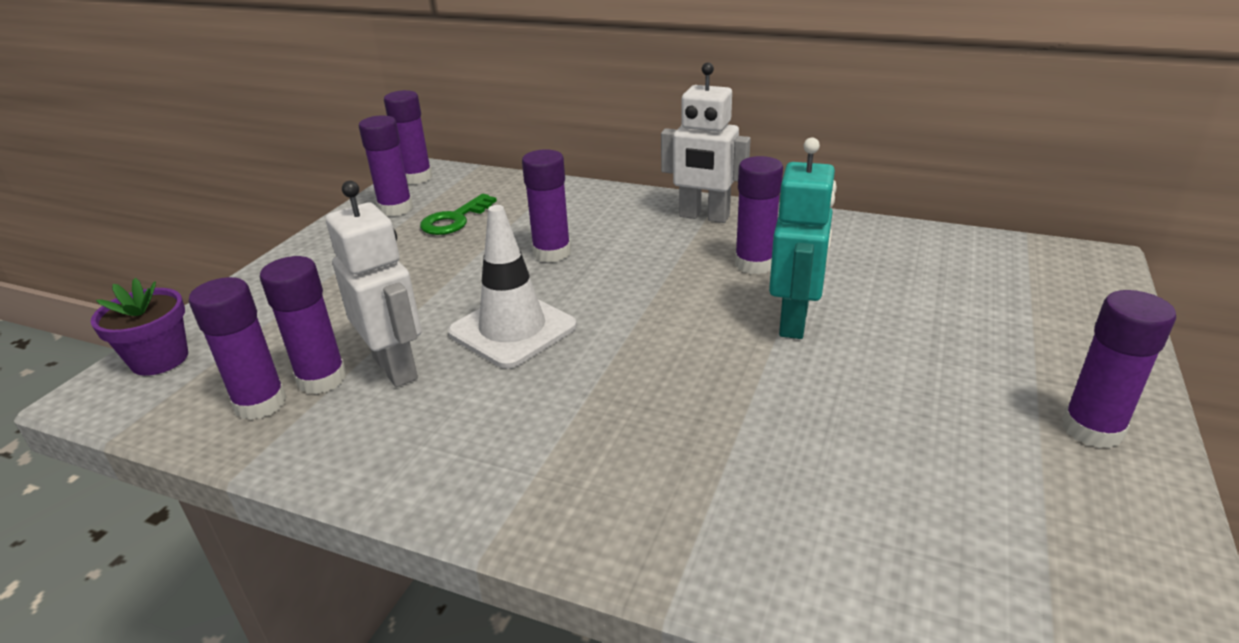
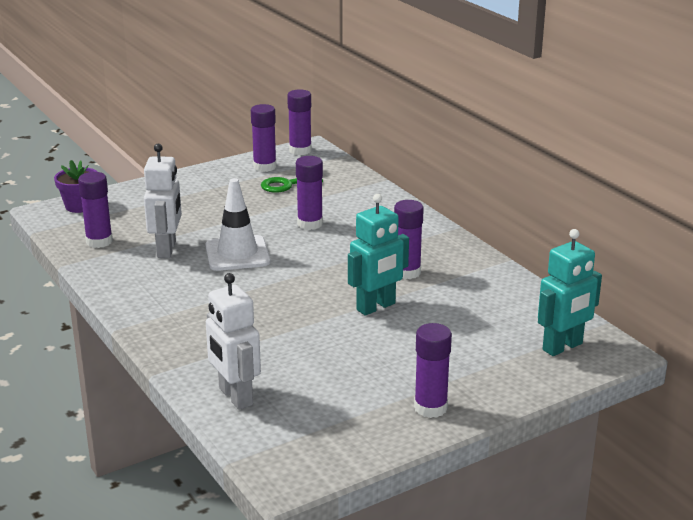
camera: 35 degrees right, 5 degrees down
purple glue stick [260,256,346,394] -> none
white robot [661,62,751,223] -> white robot moved to [206,273,261,410]
none -> turquoise robot [538,229,602,356]

